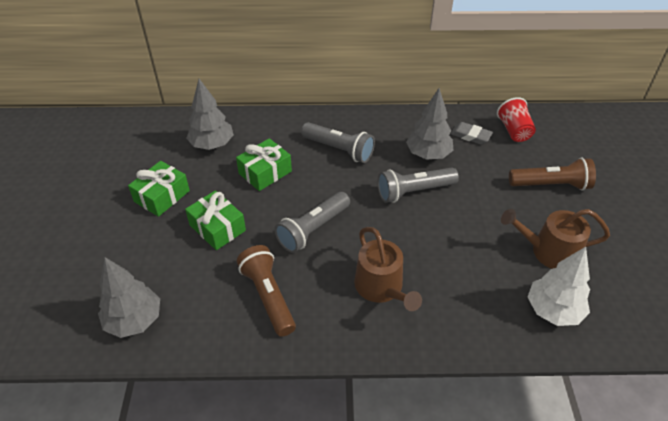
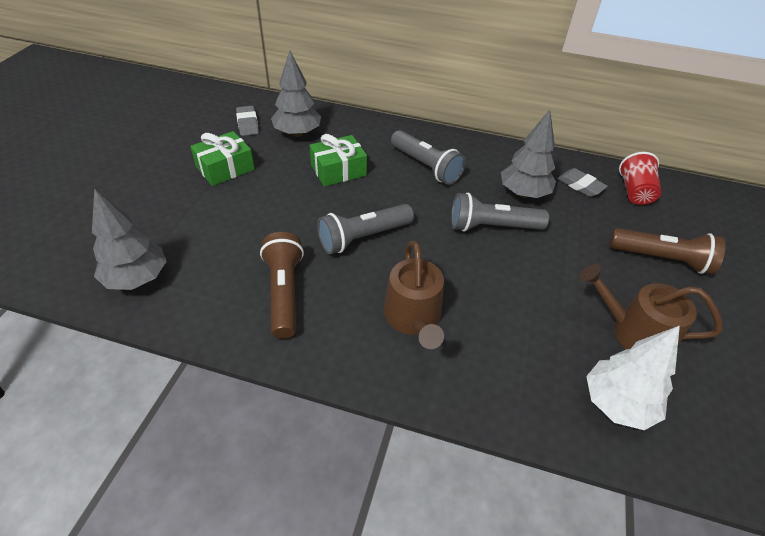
camera: 15 degrees right, 0 degrees up
green gift [185,190,246,250] -> none
none -> grey eraser [236,106,259,136]

